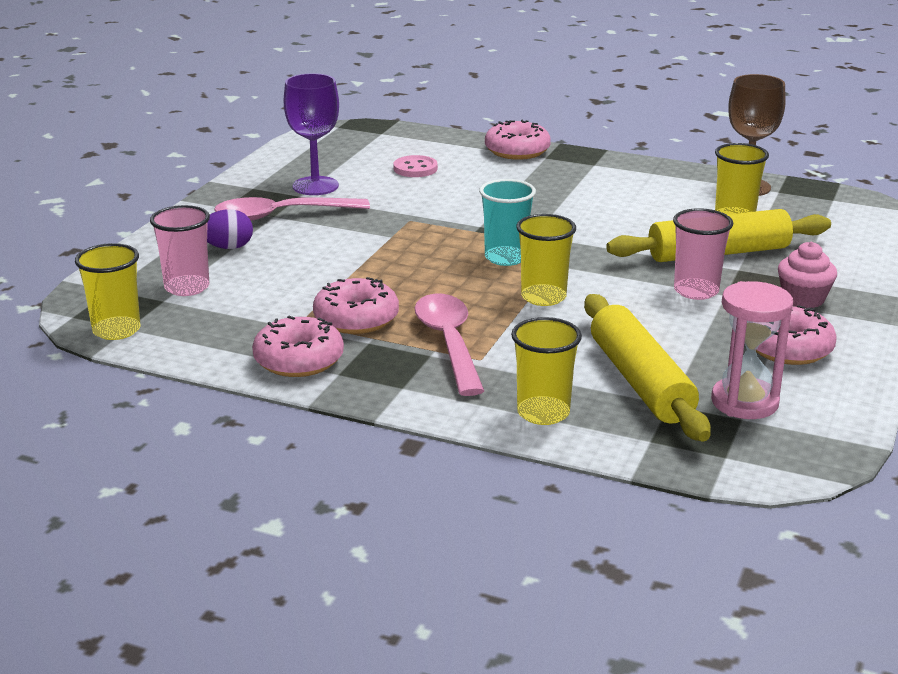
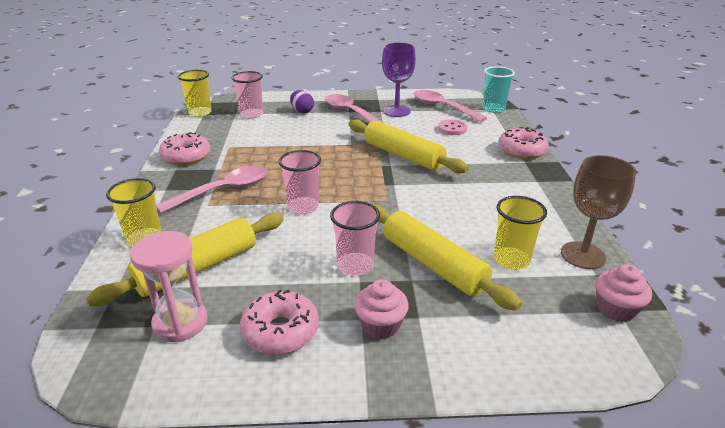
camera: 65 degrees right, 5 degrees up
pink donut [313,277,399,334] -> none
turquoise cup [479,179,536,266] -> turquoise cup moved to [483,66,515,113]
yellow cup [516,214,576,306] -> pink cup [279,150,321,214]
none -> yellow rolling pin [348,119,469,174]
none -> pink spoon [414,90,487,122]
none -> pink cupcake [596,264,652,322]

